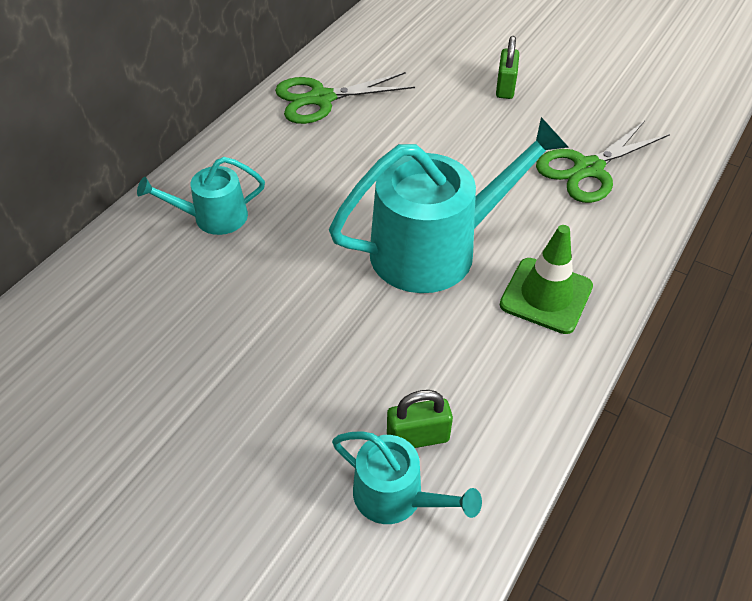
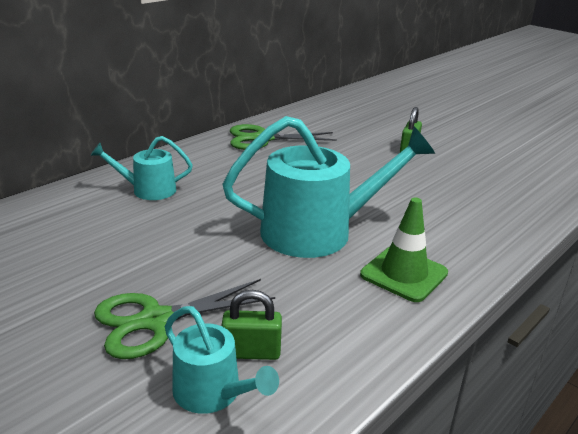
camera: 10 degrees right, 20 degrees down
green scissors [536,121,670,203] -> green scissors moved to [94,279,275,359]

